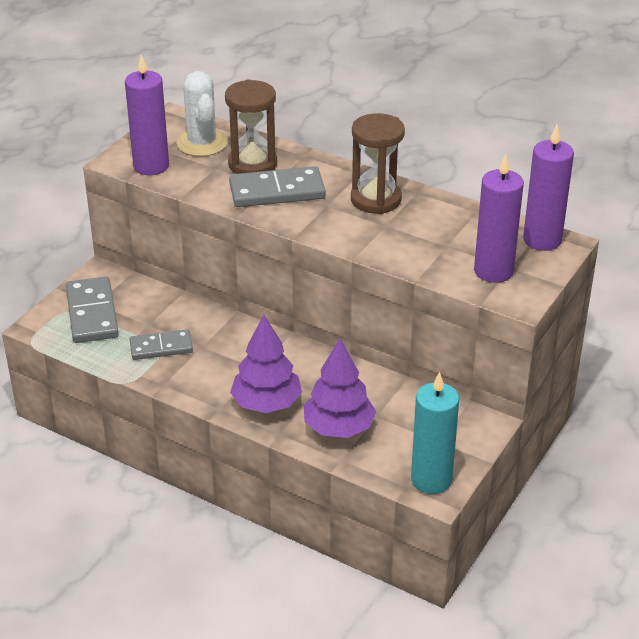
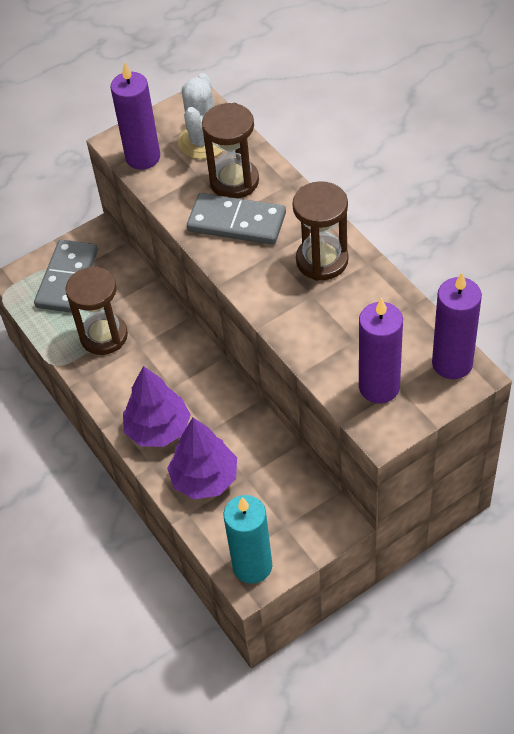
camera: 30 degrees right, 15 degrees up
grey domino [130,329,193,360] -> brown hourglass [65,266,128,355]

